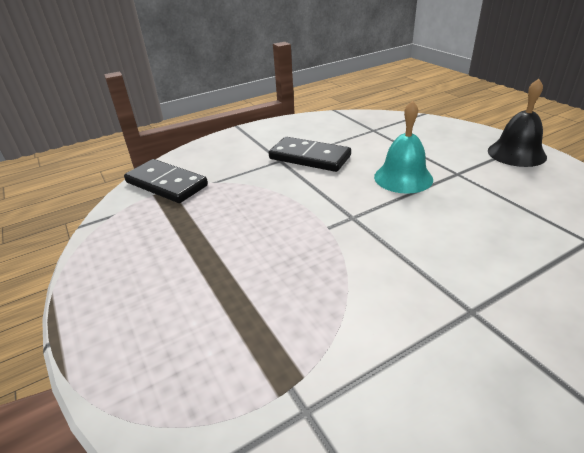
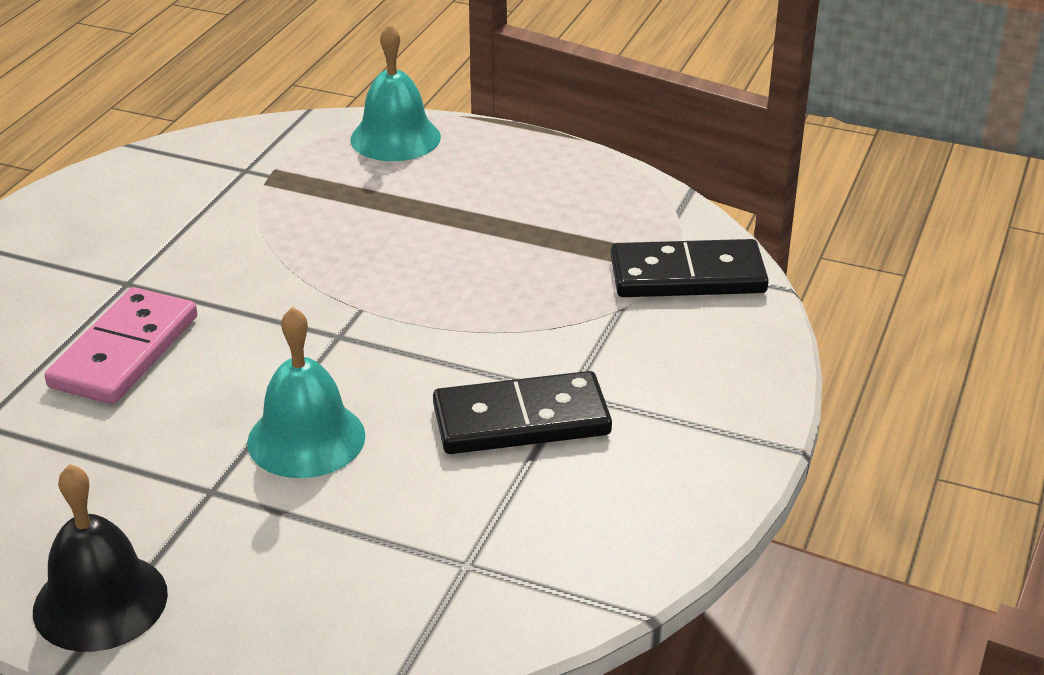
camera: 140 degrees right, 0 degrees up
none -> pink domino [44,287,198,404]
none -> turquoise bell [350,23,441,161]

